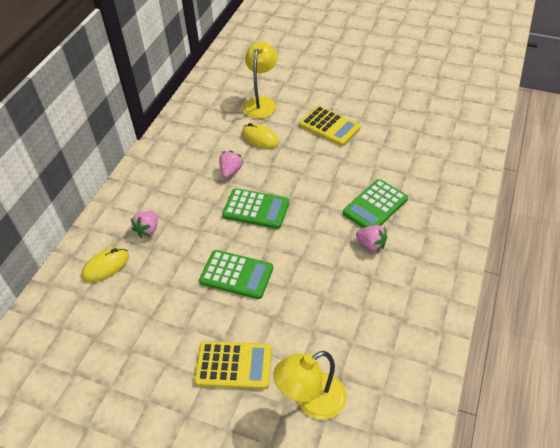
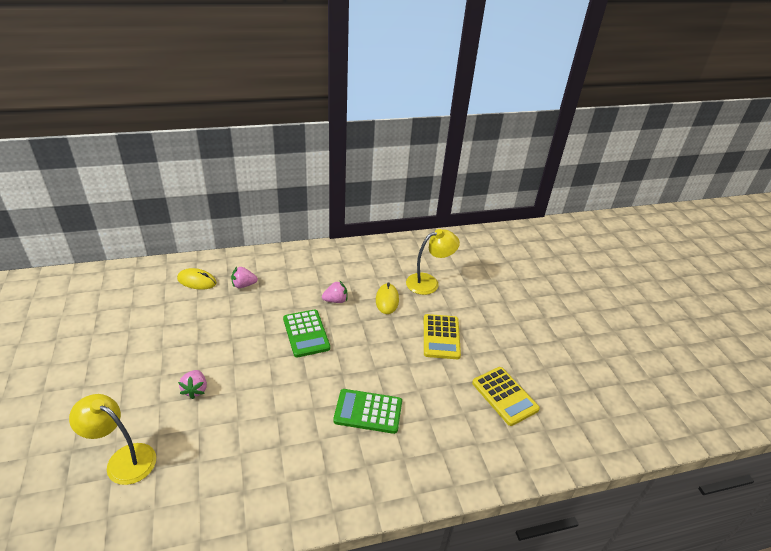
camera: 50 degrees right, 10 degrees down
yellow calculator [194,341,272,389] -> yellow calculator moved to [472,367,540,426]
green calculator [199,250,273,299] -> none
pink strawberry [356,225,387,253] -> pink strawberry moved to [178,370,207,399]

